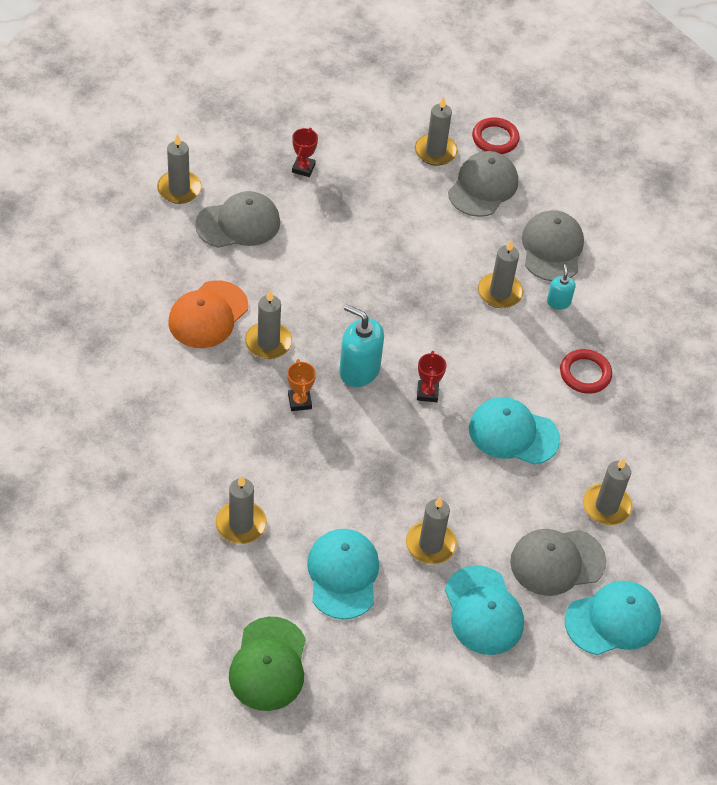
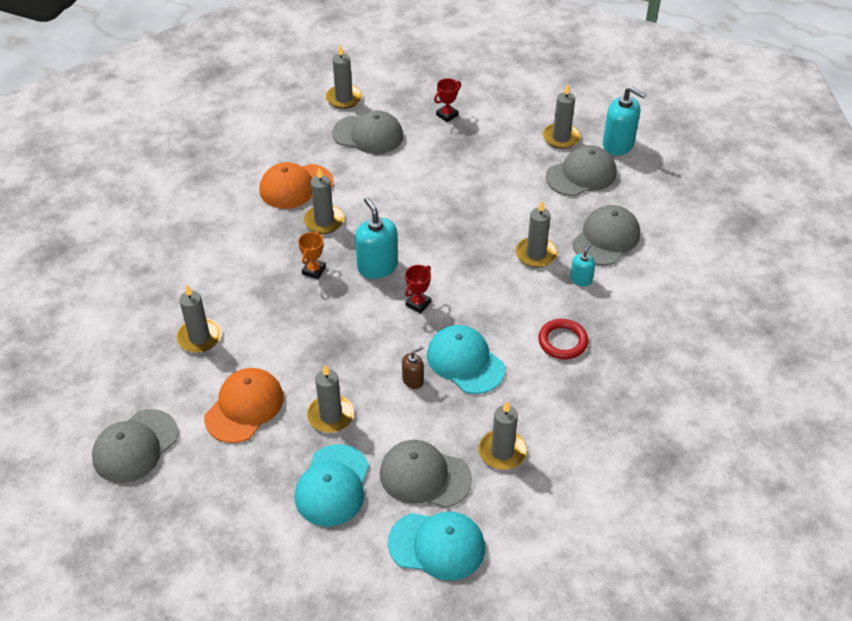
camera: 35 degrees right, 5 degrees down
green cap [229,617,306,711] -> grey cap [92,409,178,483]
turquoise cap [307,529,379,619] -> orange cap [204,368,284,443]
red ring [472,117,520,154] -> turquoise soap dispenser [603,86,646,156]
none -> brown soap dispenser [402,346,424,389]

